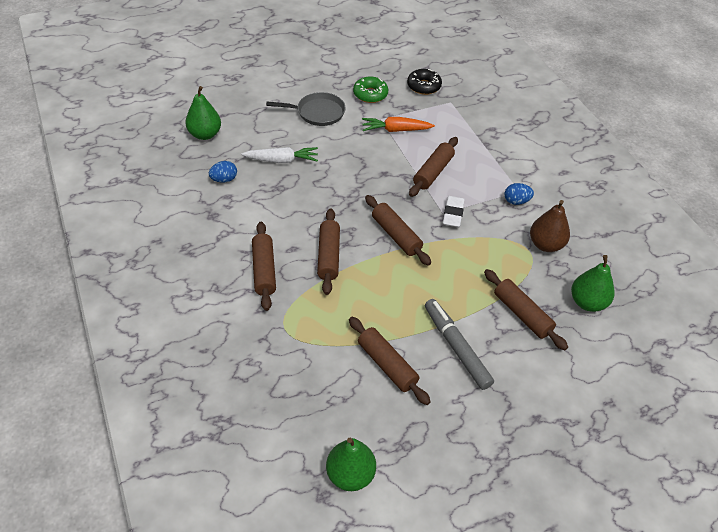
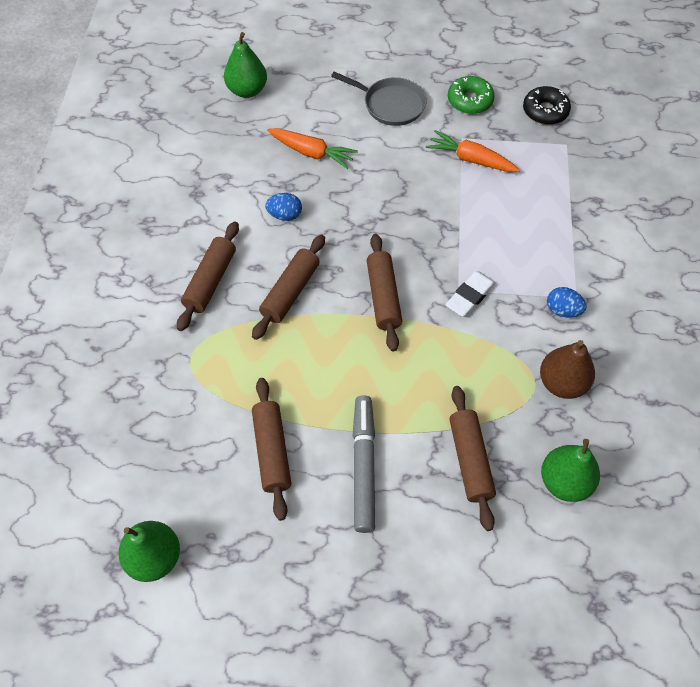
camera: 30 degrees right, 10 degrees up
blue egg [209,161,237,182] -> blue egg moved to [265,193,302,221]
white carrot [242,147,318,163] -> orange carrot [267,128,358,169]
brown rolling pin [409,137,458,197] -> none

